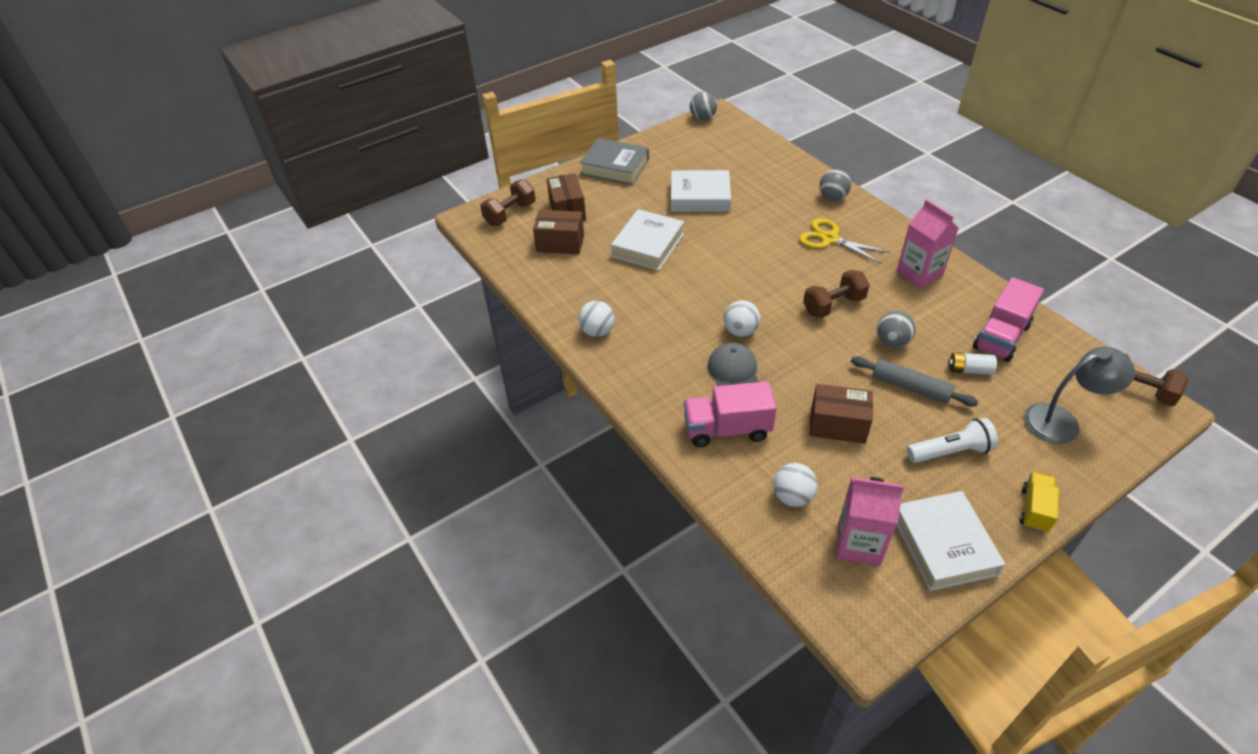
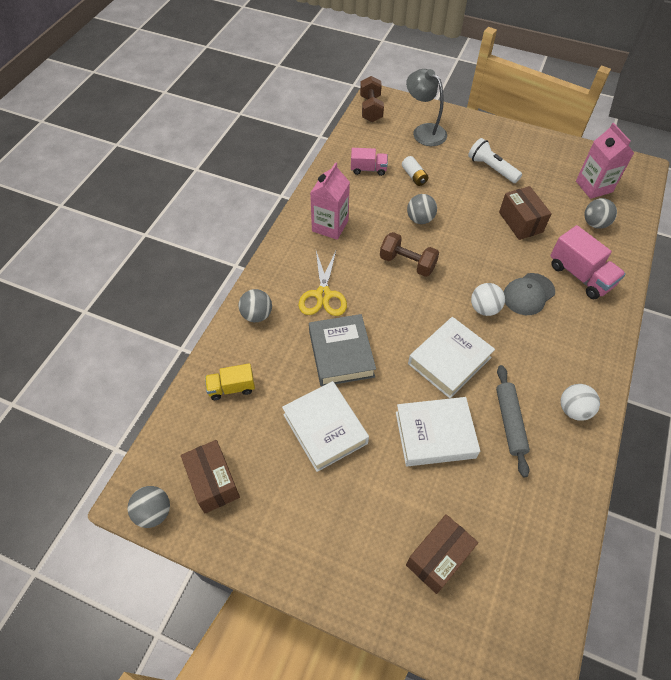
camera: 125 degrees left, 10 degrees up
brown dumbbell [480,179,535,226] -> none
brown box [533,210,584,254] -> brown box moved to [181,440,240,514]
grey book [580,138,649,185] -> grey book moved to [309,314,376,387]
white ball [773,463,818,507] -> grey ball [585,198,617,229]
grey rolling pin [851,356,979,407] -> grey rolling pin moved to [496,365,530,477]
white book [896,491,1005,591] -> white book moved to [408,317,495,398]
pink truck [973,277,1044,362] -> pink truck [351,148,388,176], size x0.62
yellow truck [1020,472,1059,533] -> yellow truck moved to [205,363,255,400]

